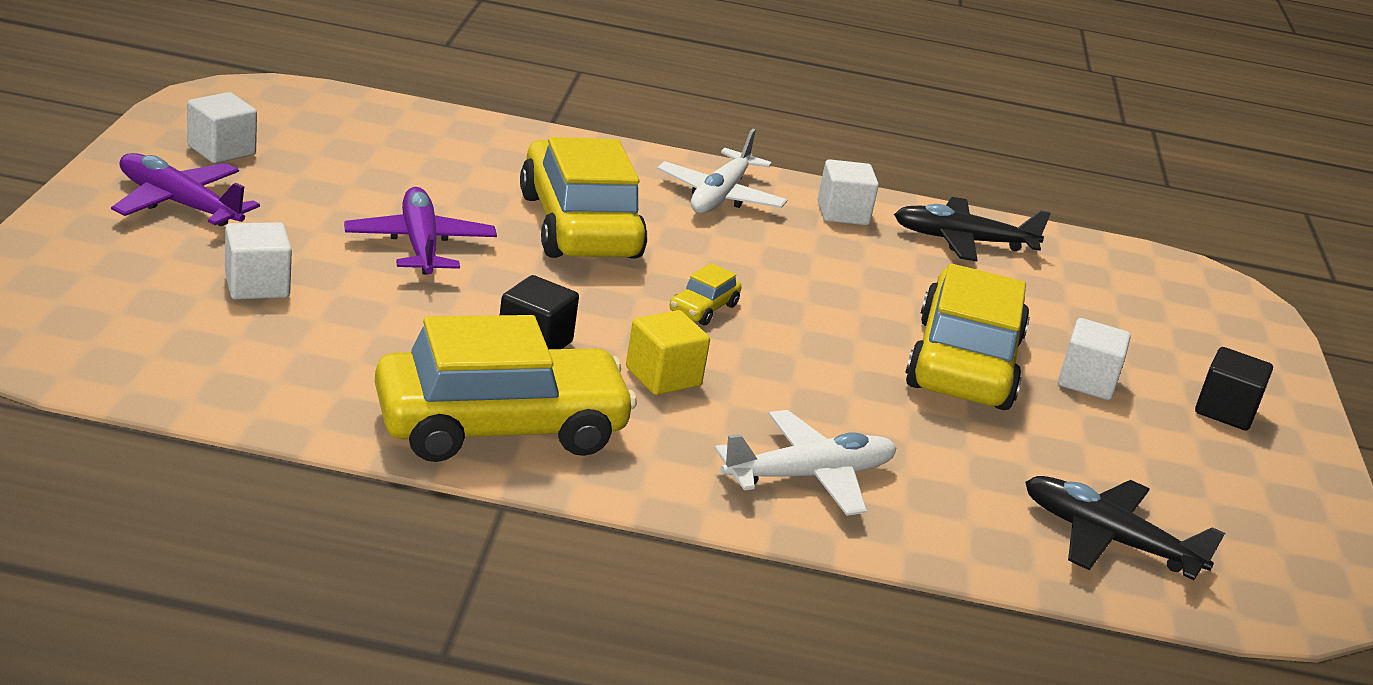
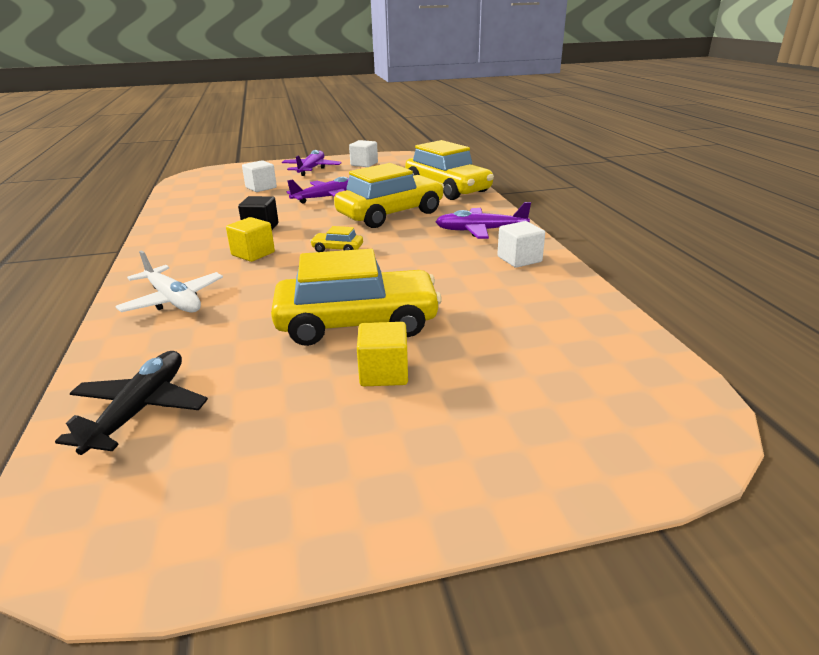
camera: 75 degrees right, 0 degrees up
yellow car [375,315,637,462] -> yellow car moved to [405,140,494,200]
white plane [657,129,787,214] -> purple plane [436,202,531,239]
black plane [894,197,1051,261] -> none
white cube [1058,318,1131,400] -> yellow cube [357,322,408,386]
black cube [1195,347,1273,431] -> none

